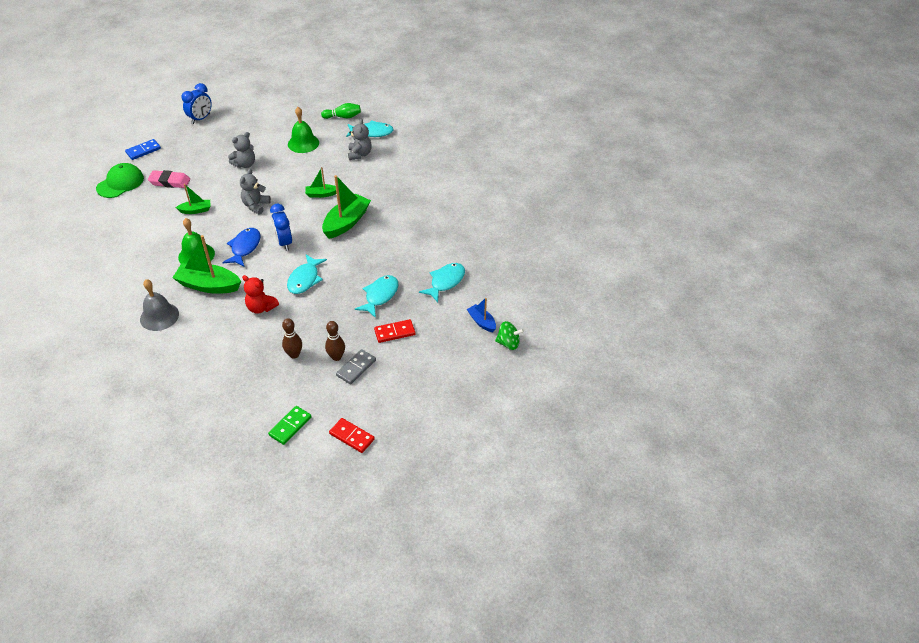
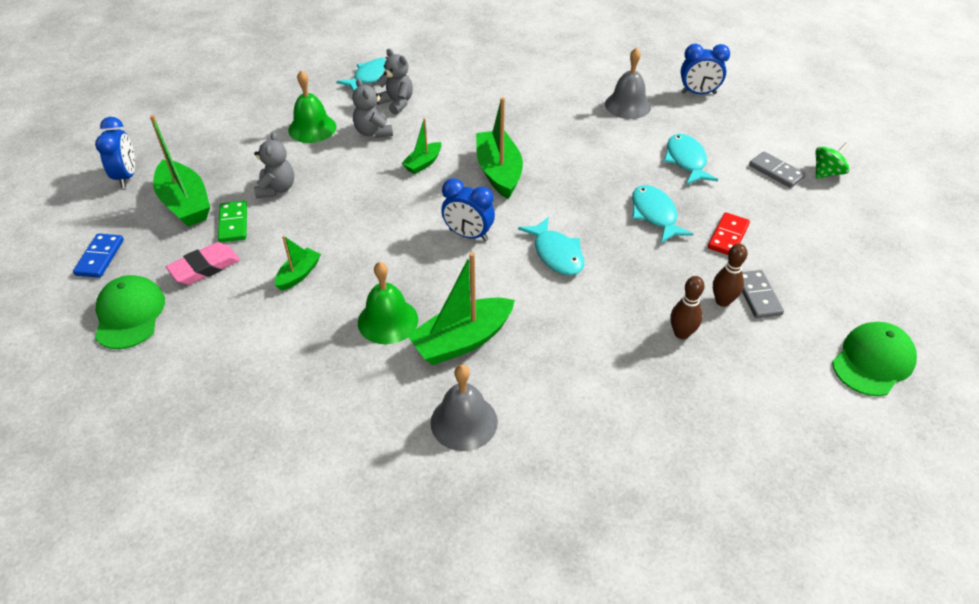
camera: 45 degrees left, 0 degrees up
blue fish [223,228,261,267] -> none
grey teddy bear [240,169,271,214] -> grey teddy bear moved to [352,79,393,138]
red teddy bear [242,275,279,314] -> none
green domino [268,406,311,445] -> green domino moved to [218,201,247,242]
green bowling pin [321,103,361,119] -> none
red domino [329,418,375,453] -> green cap [832,322,917,396]
blue boat [467,298,496,332] -> grey domino [749,152,806,188]
none -> green boat [150,115,210,226]
none -> grey bell [605,48,651,119]
none -> blue clock [681,44,730,94]

